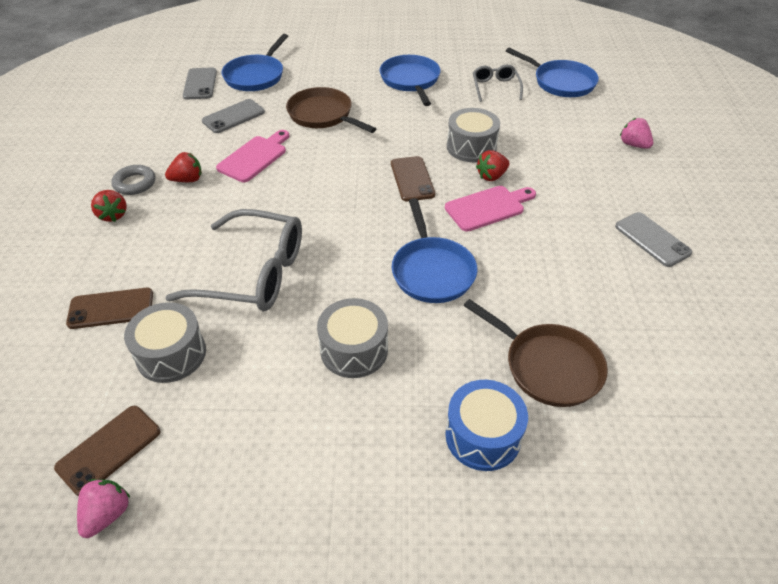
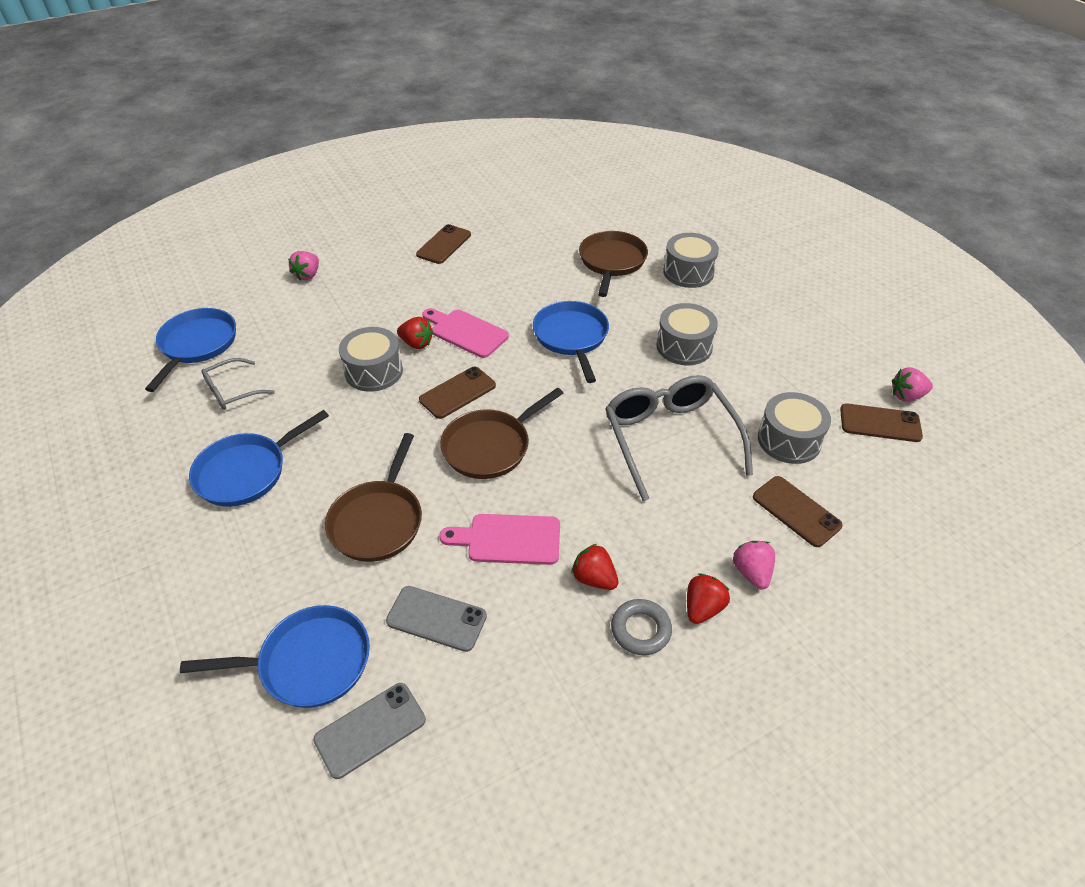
camera: 120 degrees left, 0 degrees up
blue pan [392,198,478,303] -> blue pan turned 60 degrees counterclockwise [533,301,609,383]
blue drum [445,380,528,471] -> grey drum [663,233,719,288]
grey phone [615,212,692,267] -> brown phone [416,224,471,264]
none -> brown pan [440,387,563,479]
none -> pink strawberry [733,541,775,590]

